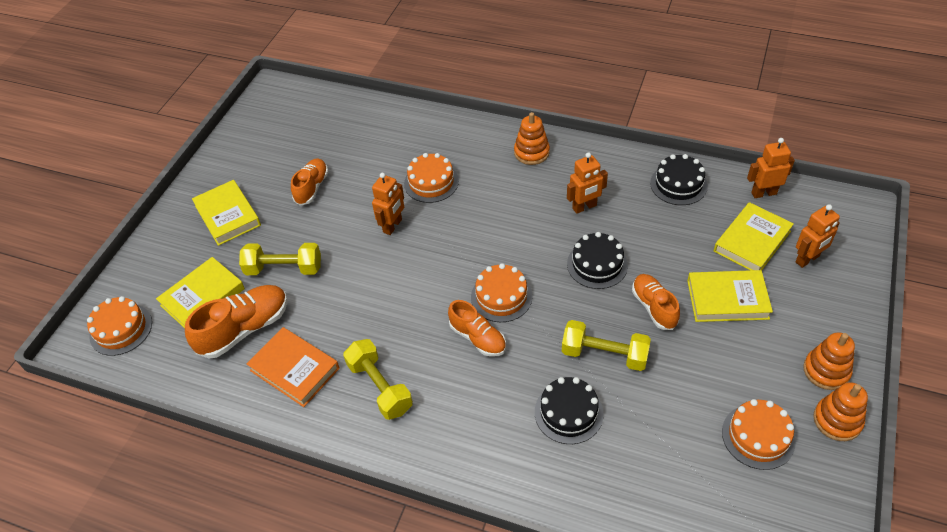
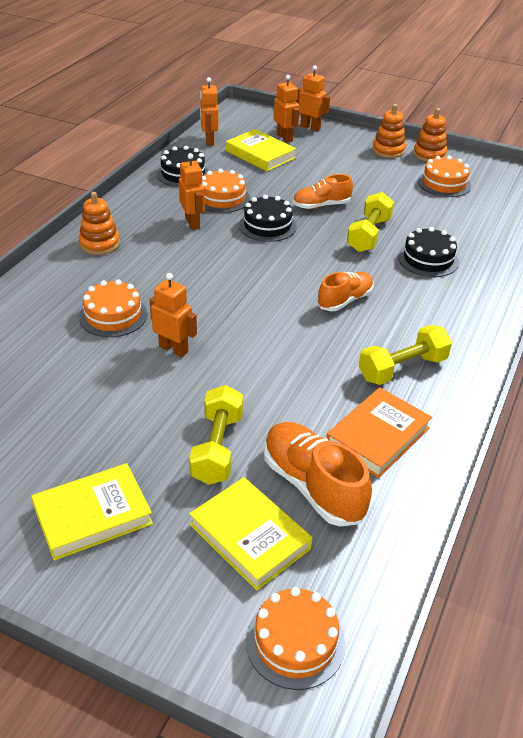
camera: 90 degrees left, 10 degrees down
orange shoe [291,159,328,206] -> none
orange cake [471,263,533,322] -> orange cake moved to [202,169,250,213]
yellow book [687,270,773,322] -> none
none -> orange robot [297,66,330,131]

